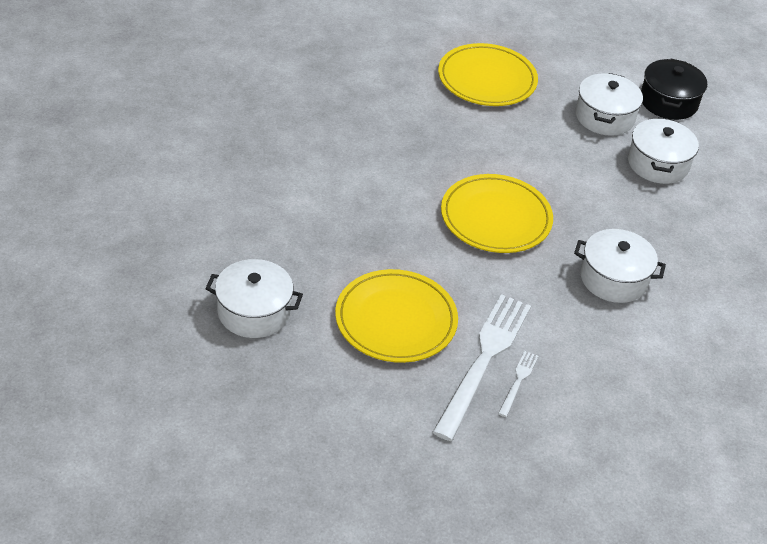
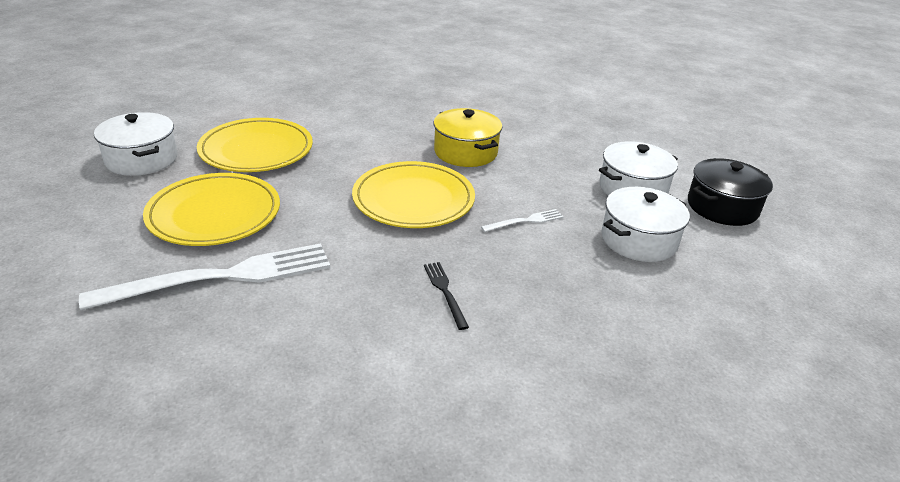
camera: 45 degrees right, 10 degrees down
yellow plate [438,43,538,106] -> yellow plate moved to [197,118,313,172]
white fork [498,351,538,417] -> white fork moved to [481,209,564,232]
white pot [574,229,666,303] -> black fork [424,262,469,330]
none -> yellow pot [433,108,502,167]

